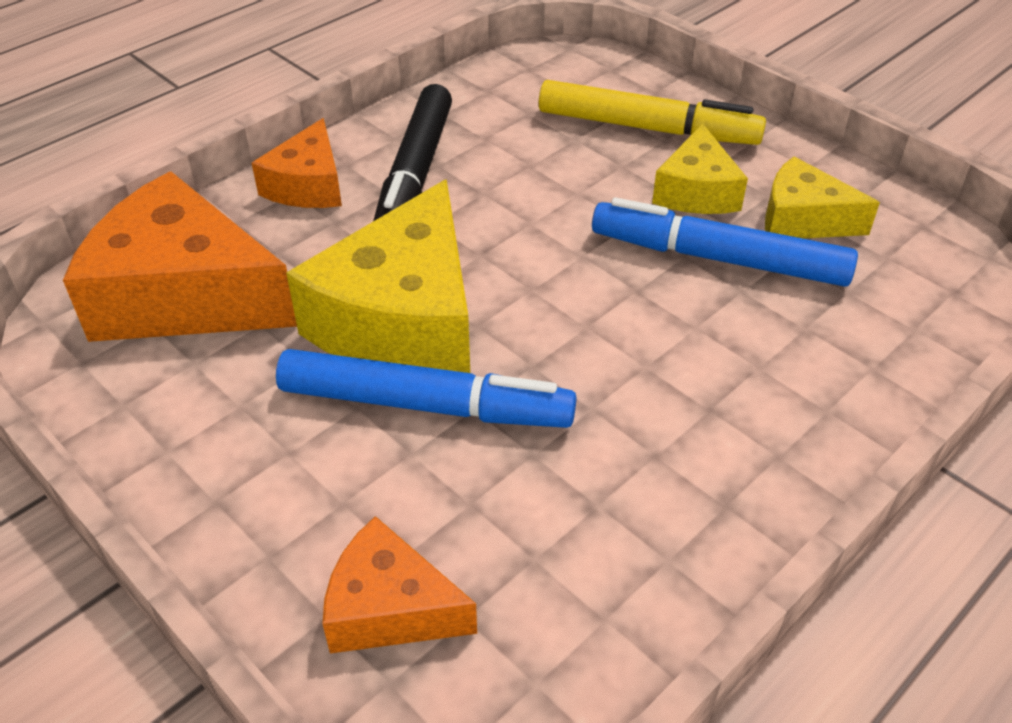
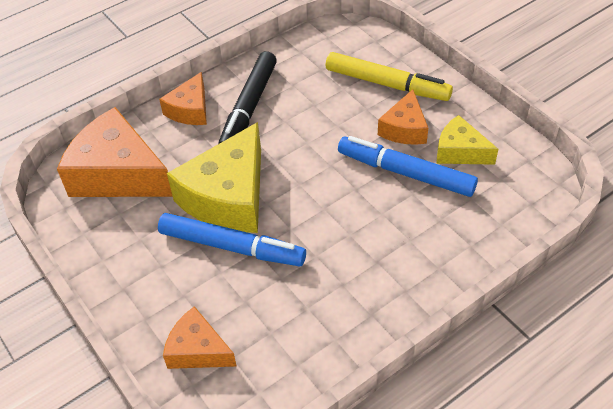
camera: 10 degrees right, 5 degrees up
yellow cheese [652,123,748,214] -> orange cheese [378,89,428,145]

